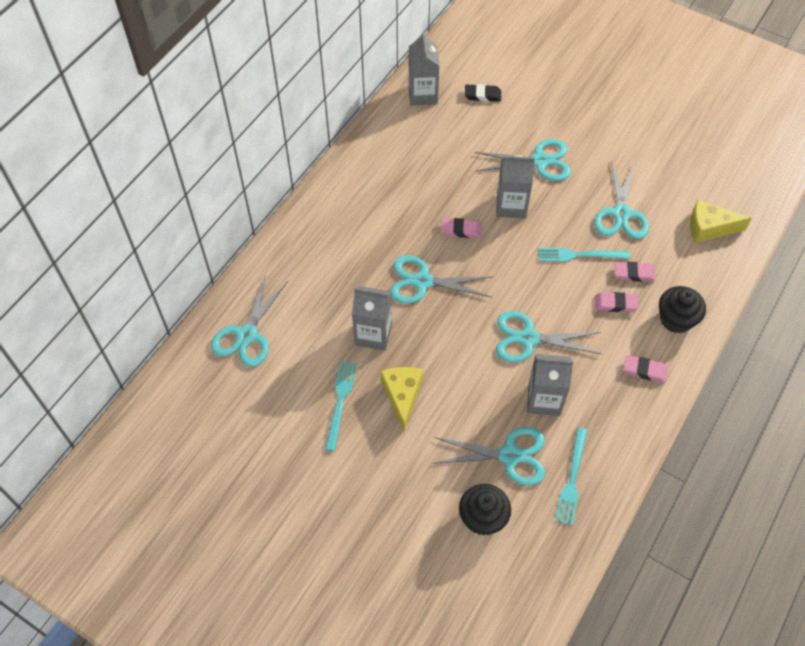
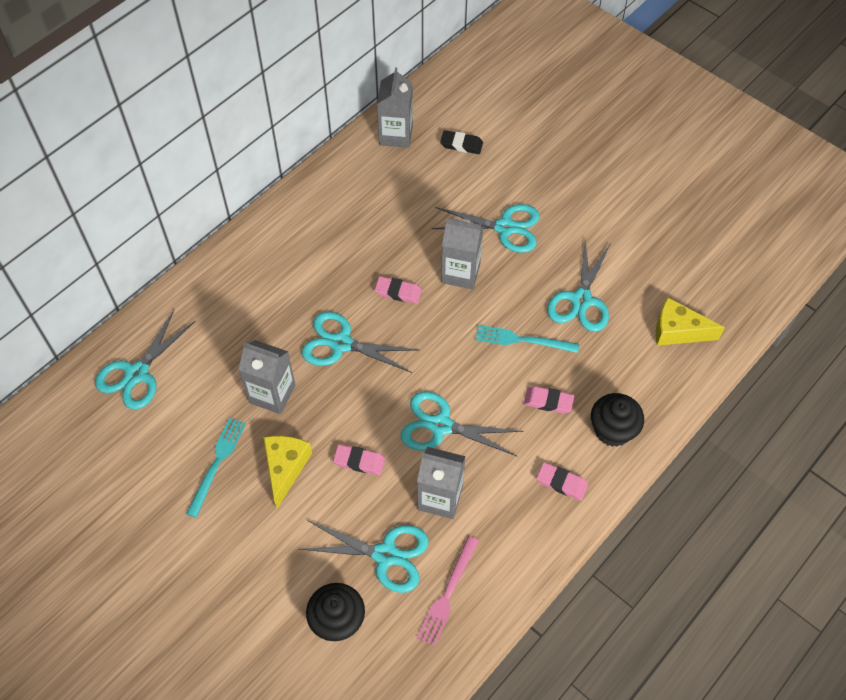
camera: 10 degrees right, 0 degrees up
turquoise fork [555,428,587,526] -> pink fork [417,536,479,647]
pink eraser [615,262,656,282] -> pink eraser moved to [333,444,385,475]

